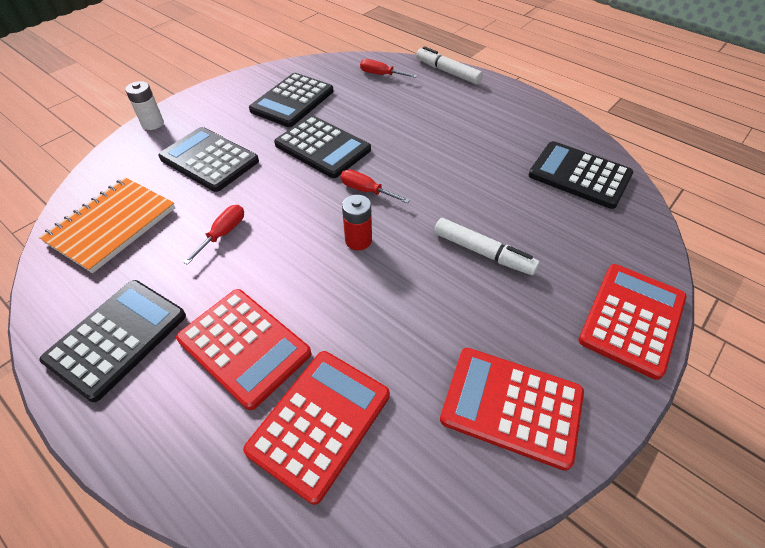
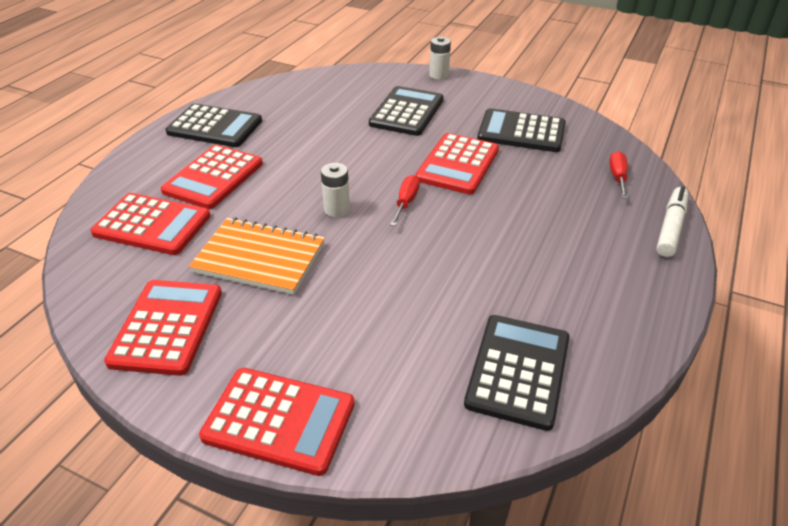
camera: 75 degrees right, 10 degrees down
orange notebook [39,177,175,273] -> orange notebook moved to [189,218,325,295]
red screwdriver [183,205,244,265] -> none
black calculator [274,115,371,178] -> red calculator [415,133,499,194]
red battery [342,195,372,250] -> white battery [321,163,350,218]
white marker [434,218,539,275] -> none

